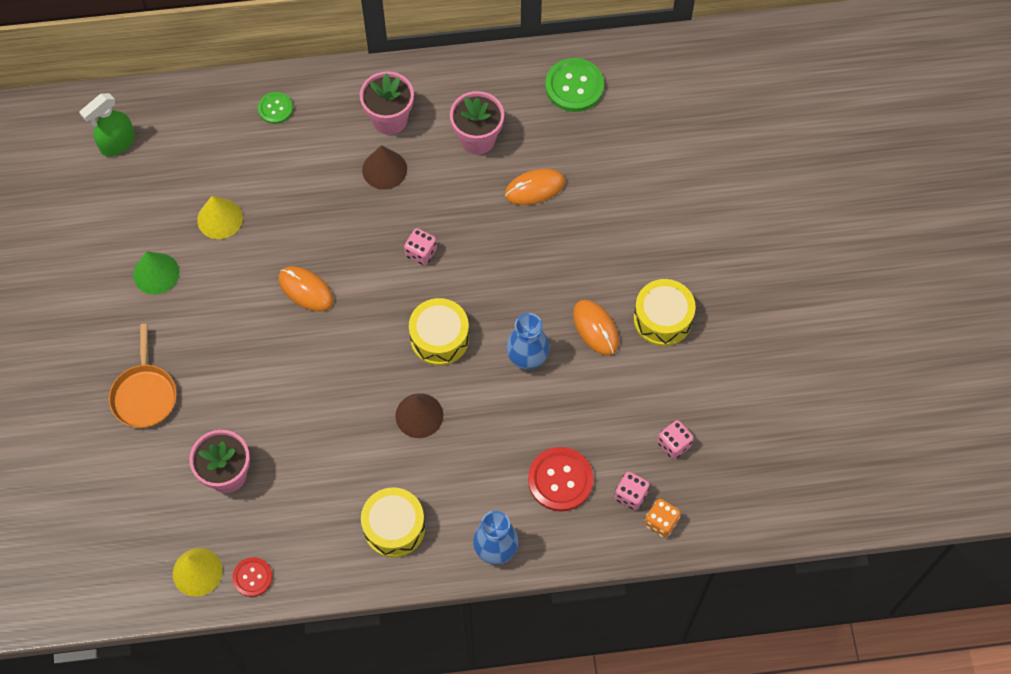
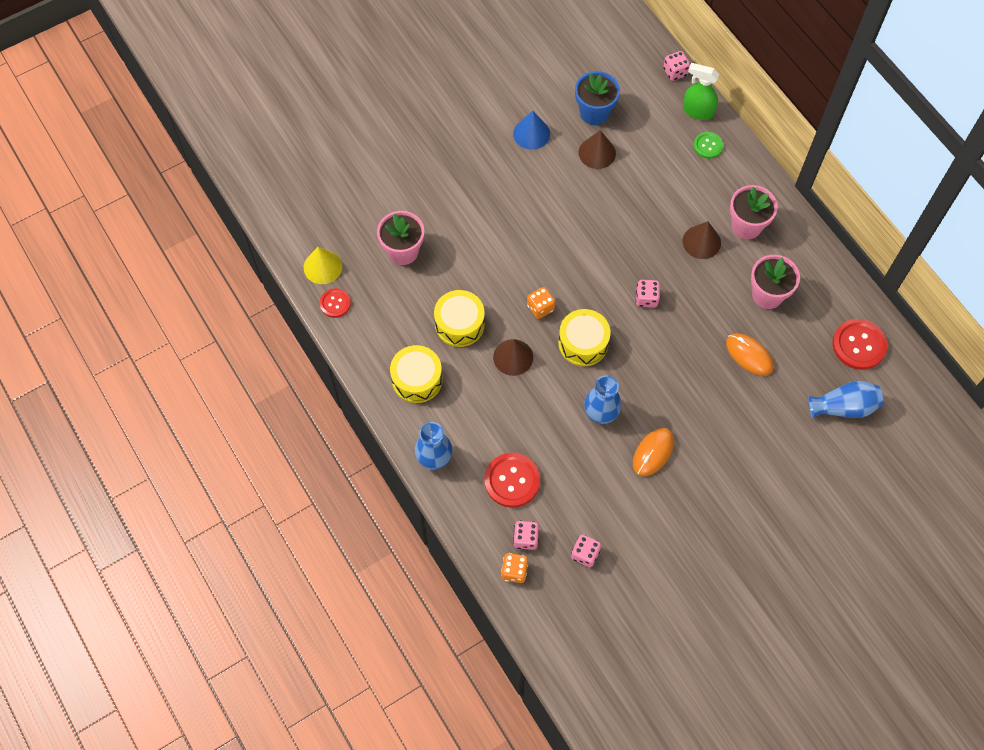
camera: 65 degrees right, 0 degrees up
green spray bottle [79,93,135,156] -> green spray bottle moved to [683,63,719,120]
orange pan [109,324,177,428] -> none
green cone [133,251,179,295] -> blue cone [513,111,550,150]
yellow cone [197,196,243,239] -> brown cone [579,130,616,169]
orange mouse [278,266,334,312] -> none
green button [545,58,604,112] -> red button [832,319,888,370]
yellow drum [634,279,696,346] -> yellow drum moved to [434,290,485,347]
none -> orange dice [527,287,555,319]
none -> blue flower pot [575,71,620,125]
none -> pink dice [663,51,690,81]
none -> blue vase [808,381,883,418]

